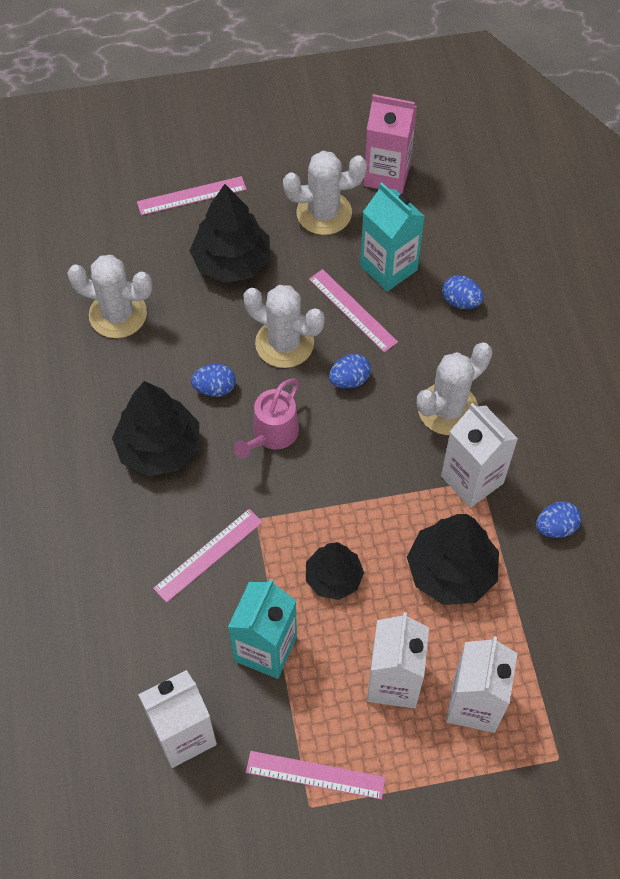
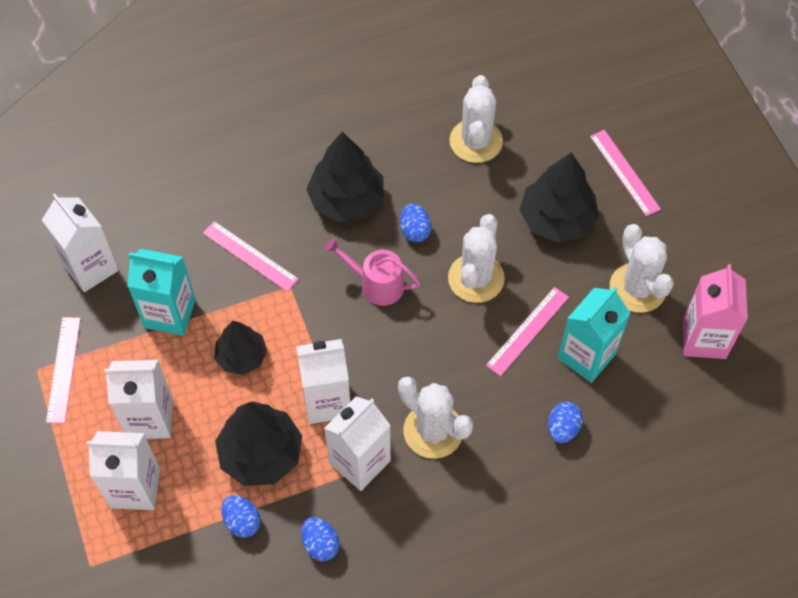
camera: 80 degrees right, 0 degrees up
blue egg [329,354,371,389] -> blue egg moved to [221,495,261,538]
none -> white carton [296,339,350,424]

